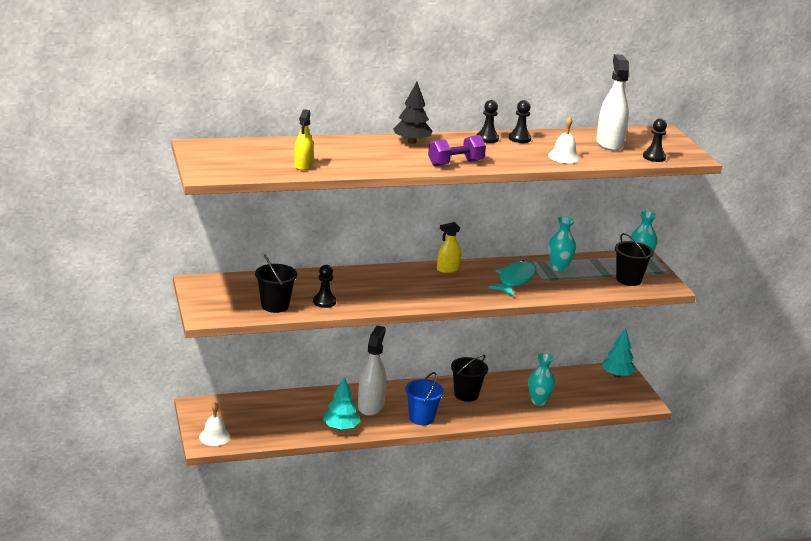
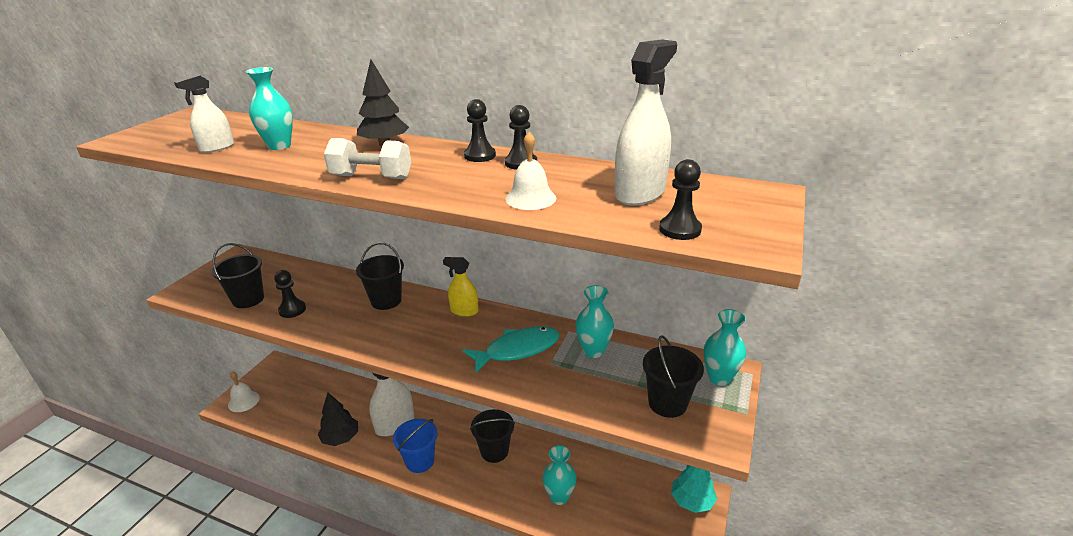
camera: 40 degrees right, 5 degrees up
yellow spray bottle [294,109,314,170] -> white spray bottle [174,74,234,153]
turquoise tree [323,377,360,430] -> black tree [318,392,358,446]
purple dumbbell [428,135,486,166] -> white dumbbell [324,138,411,179]
none -> turquoise vase [246,67,293,150]
none -> black bucket [356,242,404,310]

